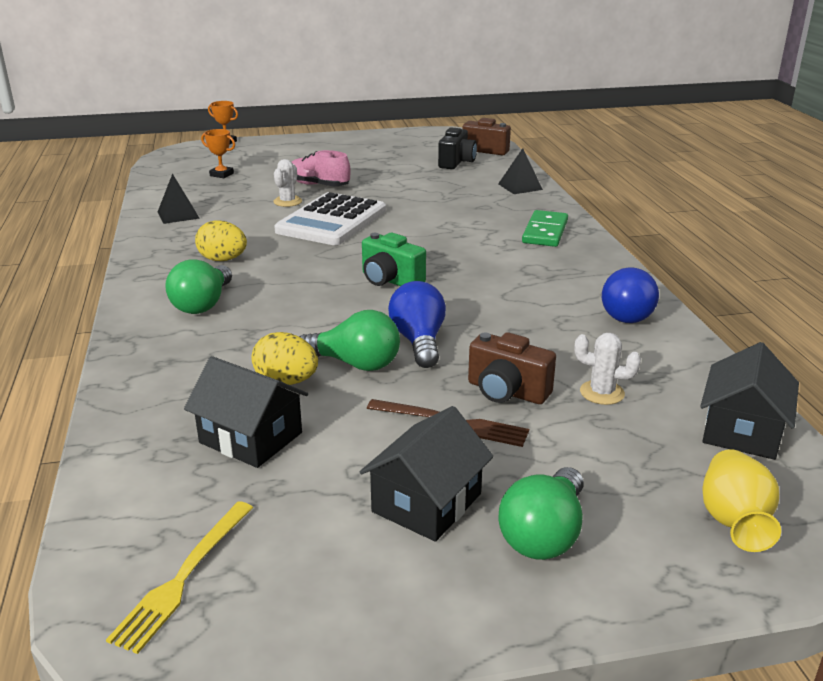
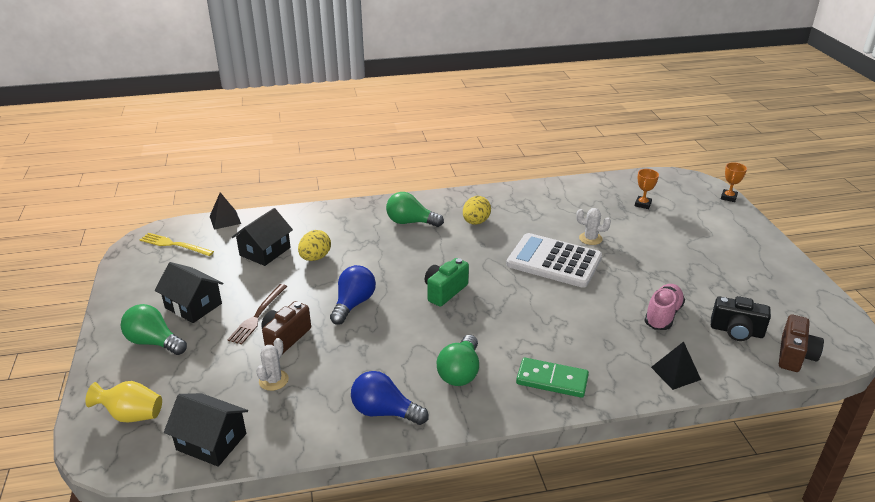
camera: 90 degrees right, 5 degrees up
black pyramid [158,173,200,224] -> black pyramid moved to [210,192,241,230]
pink shoe [292,150,351,186] -> pink shoe moved to [644,284,685,330]
green light bulb [299,310,400,371] -> green light bulb moved to [437,335,479,386]
blue light bulb [388,281,446,368] -> blue light bulb turned 60 degrees counterclockwise [330,265,376,325]

